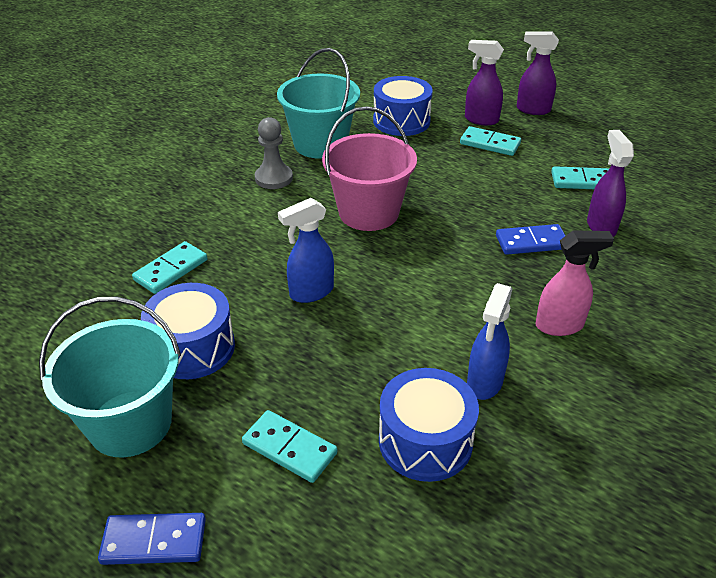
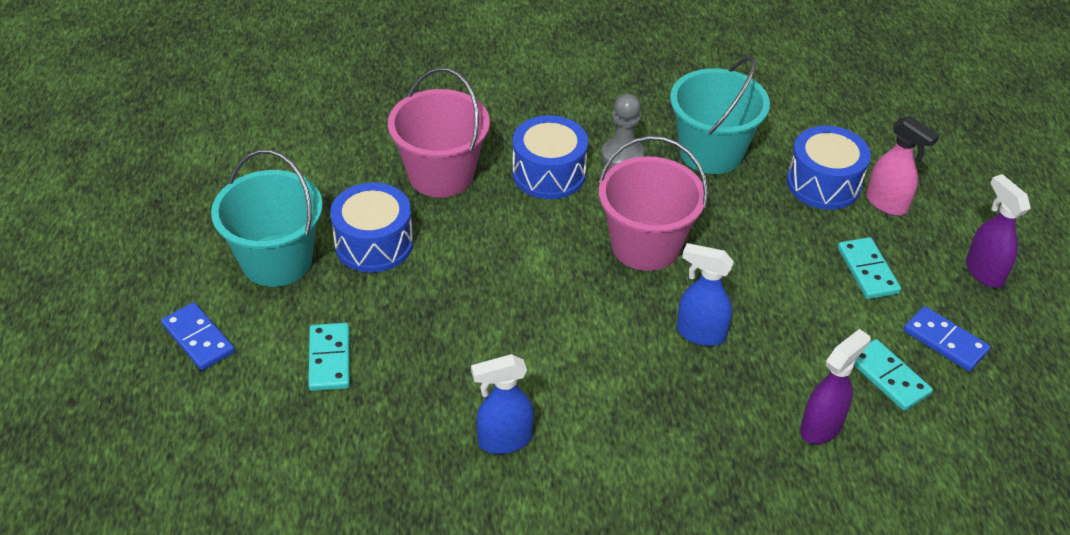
camera: 50 degrees right, 5 degrees up
turquoise domino [132,241,208,294] -> pink bucket [388,67,490,197]
blue spray bottle [278,198,334,303] -> blue spray bottle moved to [677,243,734,346]
blue drum [379,368,479,482] -> blue drum moved to [512,115,588,199]
purple spray bottle [465,40,504,126] -> none
blue domino [496,224,566,255] -> blue domino moved to [903,306,990,371]
pink spray bottle [535,231,614,336] -> pink spray bottle moved to [866,116,940,216]

